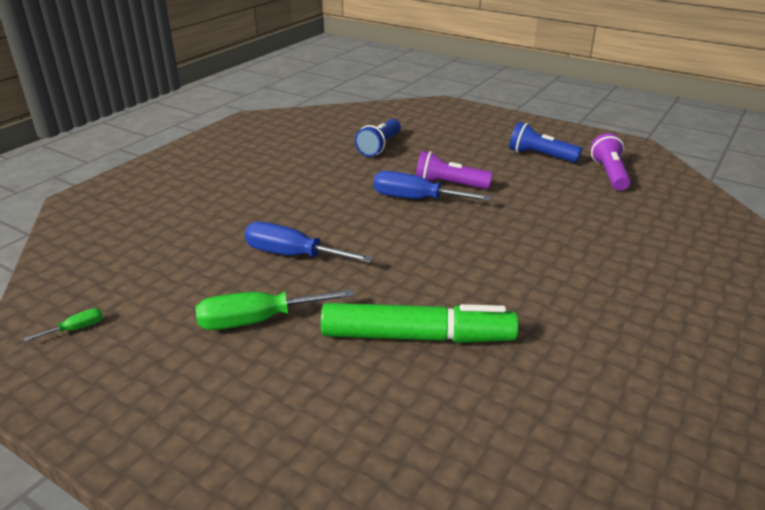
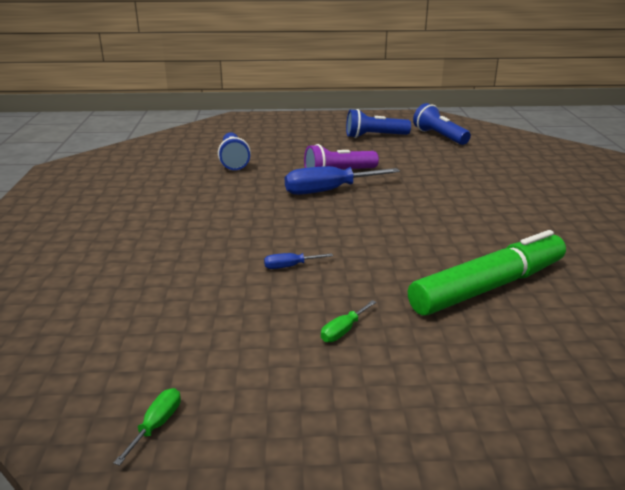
camera: 35 degrees left, 5 degrees down
green screwdriver [195,289,354,330] -> green screwdriver [321,300,377,342], size x0.46
blue screwdriver [245,222,373,263] -> blue screwdriver [264,253,333,269], size x0.46
purple flashlight [591,133,631,191] -> blue flashlight [413,103,471,145]

